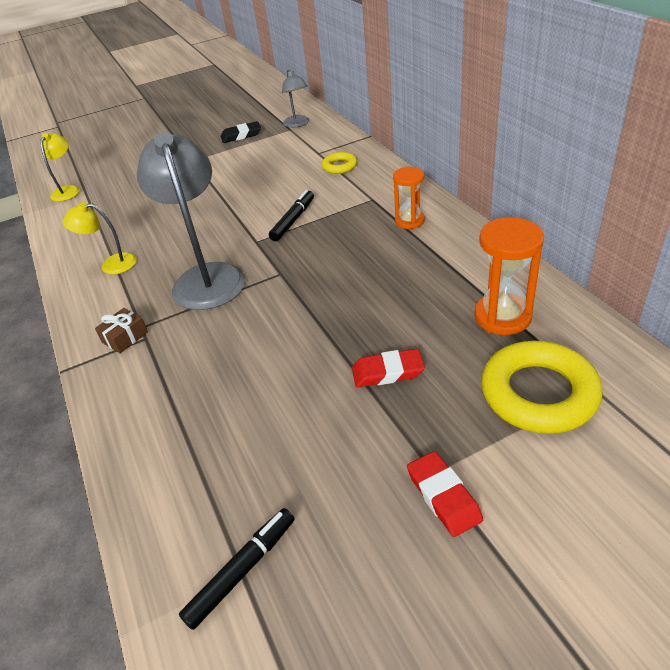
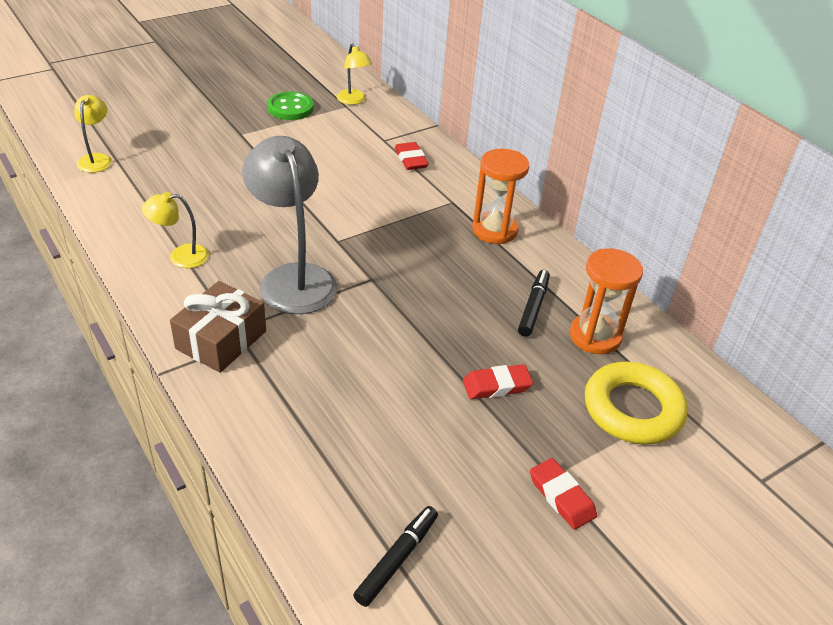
camera: 15 degrees left, 0 degrees up
brown gift [95,308,148,353] -> brown gift [170,281,266,373], size x1.91
black eraser [221,121,261,143] -> green button [267,92,314,120]
black marker [269,190,314,241] -> black marker moved to [518,270,550,337]
grey lamp [282,69,309,128] -> yellow lamp [337,43,372,105]
yellow ring [322,152,357,174] -> red eraser [395,142,429,170]
orange hourglass [393,167,425,229] -> orange hourglass [472,149,529,244], size x1.53

